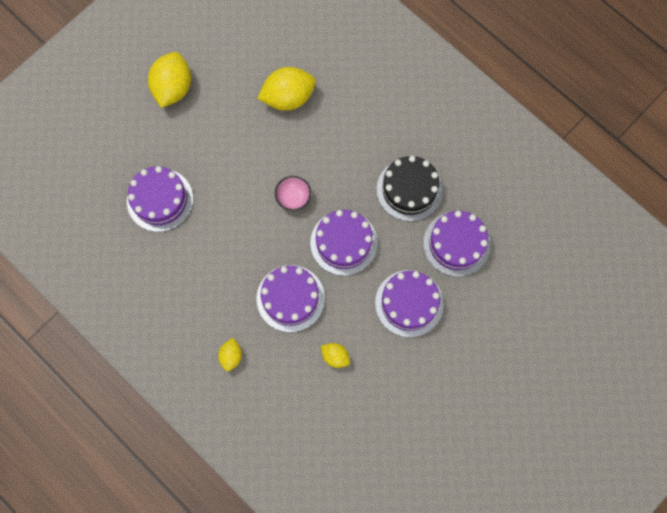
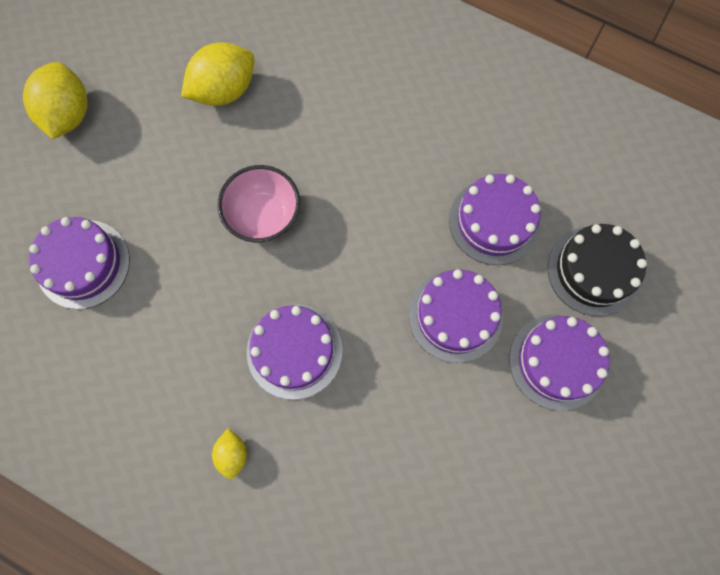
camera: 15 degrees left, 0 degrees up
pink bowl [275,176,311,211] -> pink bowl [218,165,300,242], size x1.59
purple cake [310,210,378,276] -> purple cake moved to [509,315,610,411]
yellow lemon [321,343,350,368] -> none
black cake [377,156,443,222] -> black cake moved to [548,224,647,316]

